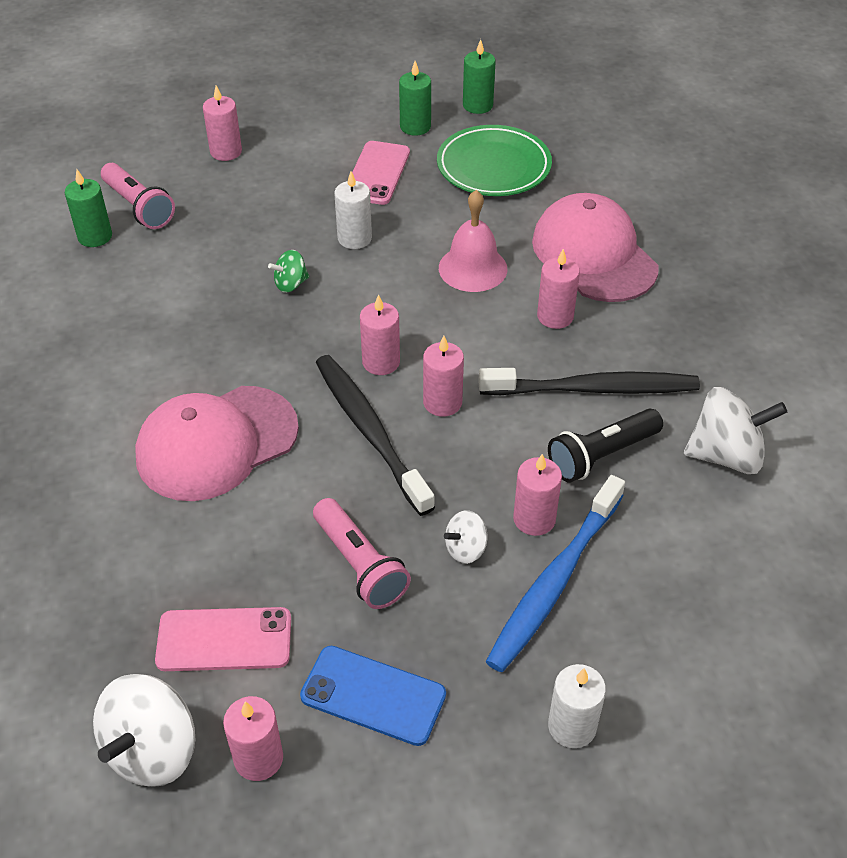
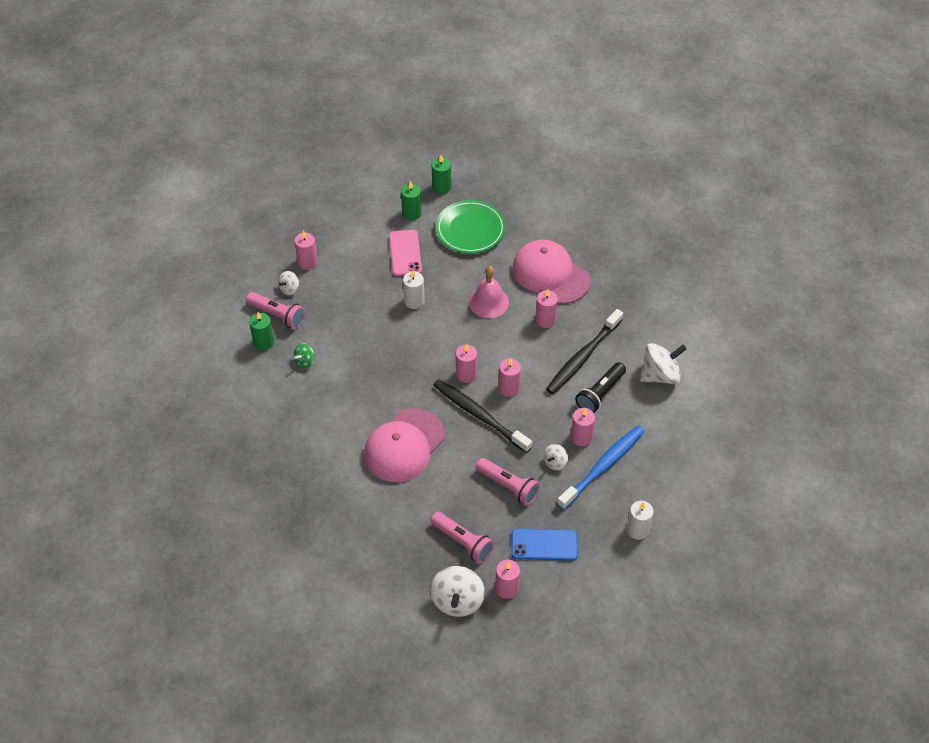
camera: 20 degrees left, 5 degrees up
pink phone [155,607,291,671] -> pink flashlight [430,512,494,563]
green spinning top [268,250,309,293] -> green spinning top moved to [294,343,315,369]
black toothbrush [478,368,700,395] -> black toothbrush turned 150 degrees clockwise [546,309,623,394]
blue toothbrush [486,475,625,672] -> blue toothbrush turned 150 degrees counterclockwise [557,425,645,510]
none -> white spinning top [278,271,299,295]

